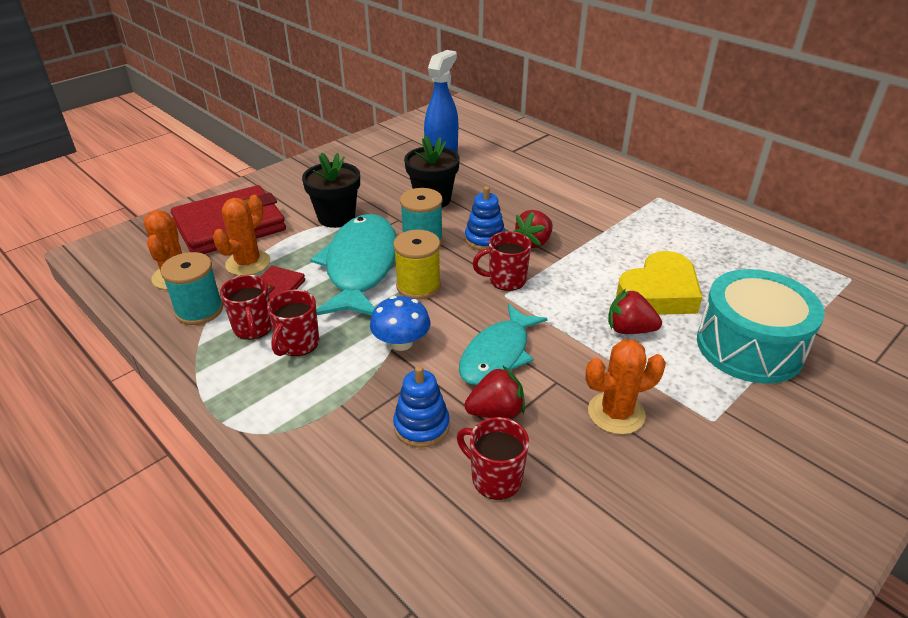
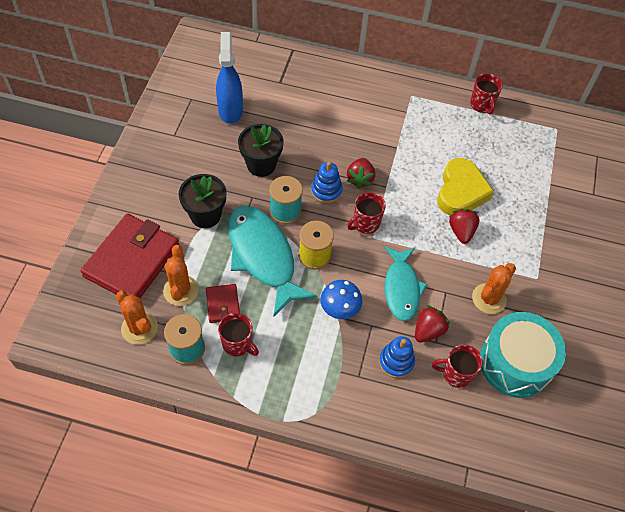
camera: 35 degrees left, 20 degrees up
red mug [267,290,319,356] -> red mug moved to [470,73,503,114]
red strawberry [608,289,662,334] -> red strawberry turned 105 degrees clockwise [449,209,480,244]
turquoise drum [697,269,825,384] -> turquoise drum moved to [480,312,566,398]

